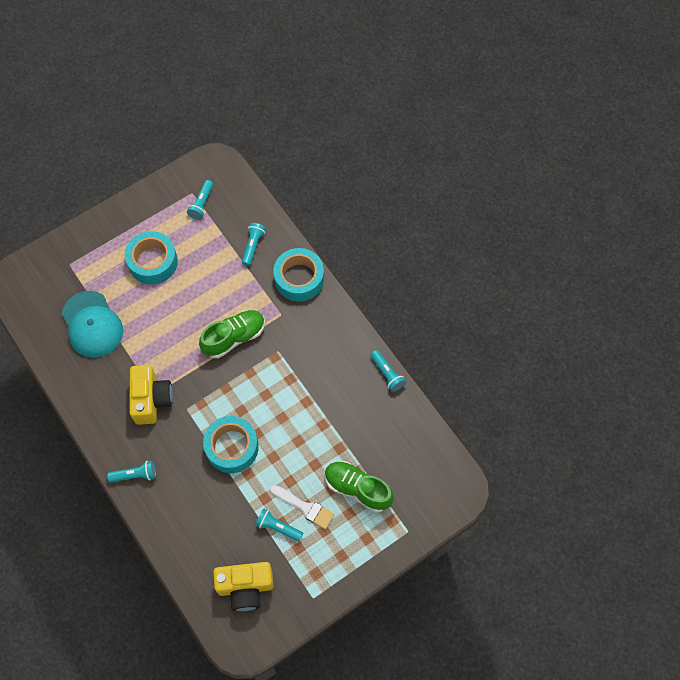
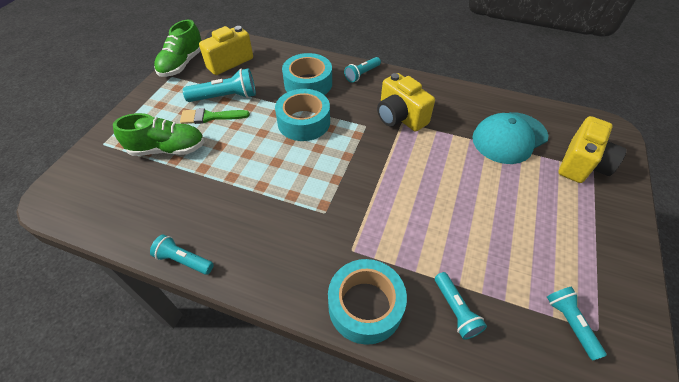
camera: 145 degrees right, 15 degrees down
turquoise cap [62,291,123,358] -> turquoise cap turned 60 degrees counterclockwise [472,112,548,164]
turquoise tape [125,231,178,284] -> turquoise tape moved to [282,53,332,95]
green shoe [199,310,265,358] -> green shoe moved to [154,20,201,77]
turquoise flashlight [255,508,303,542] -> turquoise flashlight [183,68,256,102], size x1.55
white brush [270,485,335,529] -> green brush [180,108,250,124]
none -> yellow camera [559,116,627,183]

